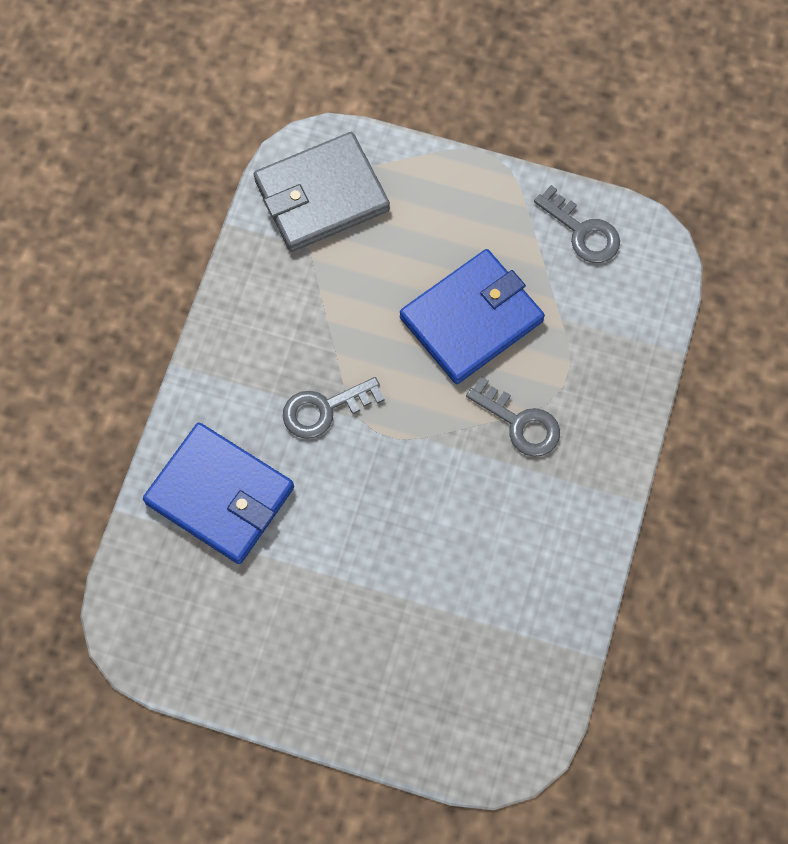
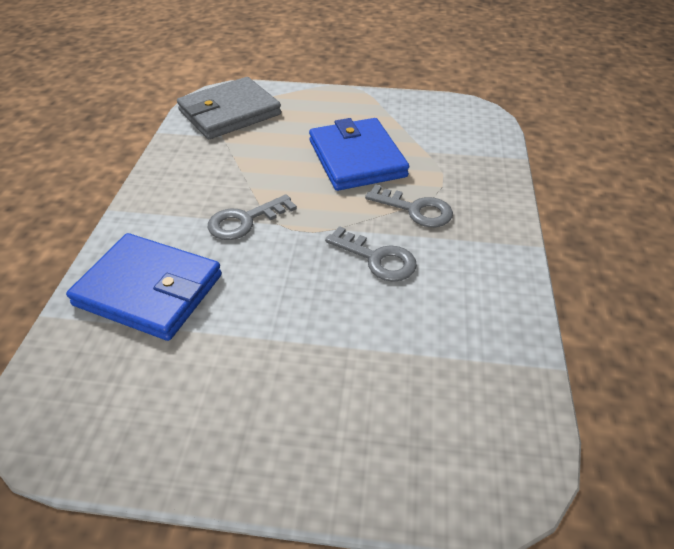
camera: 10 degrees left, 25 degrees down
blue wallet [400,249,545,384] -> blue wallet turned 60 degrees counterclockwise [309,118,409,191]
grey key [534,185,620,263] -> grey key moved to [325,226,417,282]

